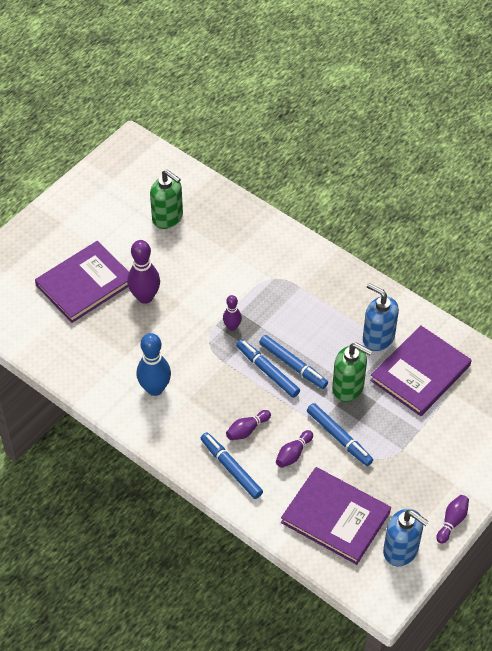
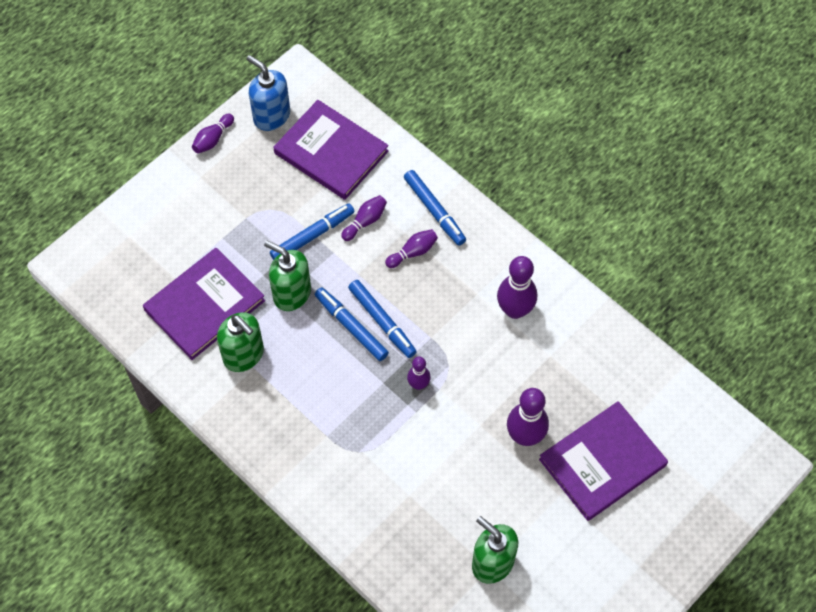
camera: 175 degrees left, 10 degrees up
blue bowling pin [136,333,171,396] -> purple bowling pin [497,256,537,319]
blue marker [307,403,373,466] -> blue marker turned 90 degrees clockwise [270,204,355,260]
blue soap dispenser [363,283,399,351] -> green soap dispenser [217,312,264,372]

